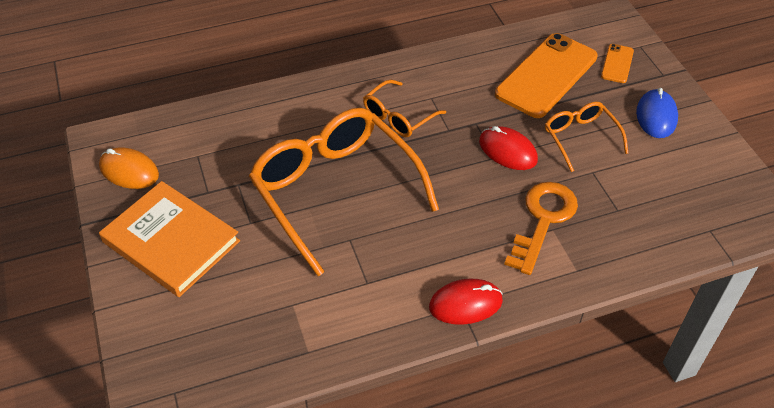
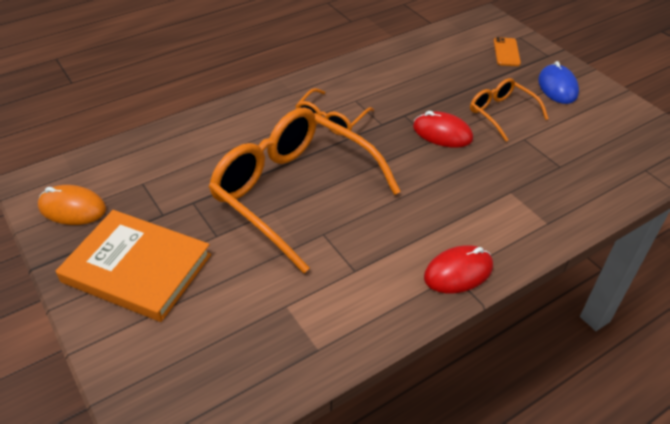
camera: 15 degrees left, 5 degrees down
orange phone [495,33,598,118] -> none
orange key [504,182,578,275] -> none

